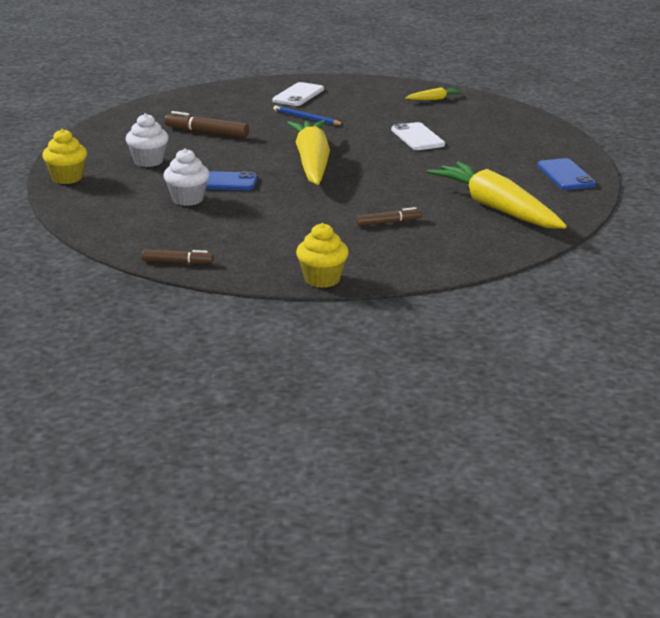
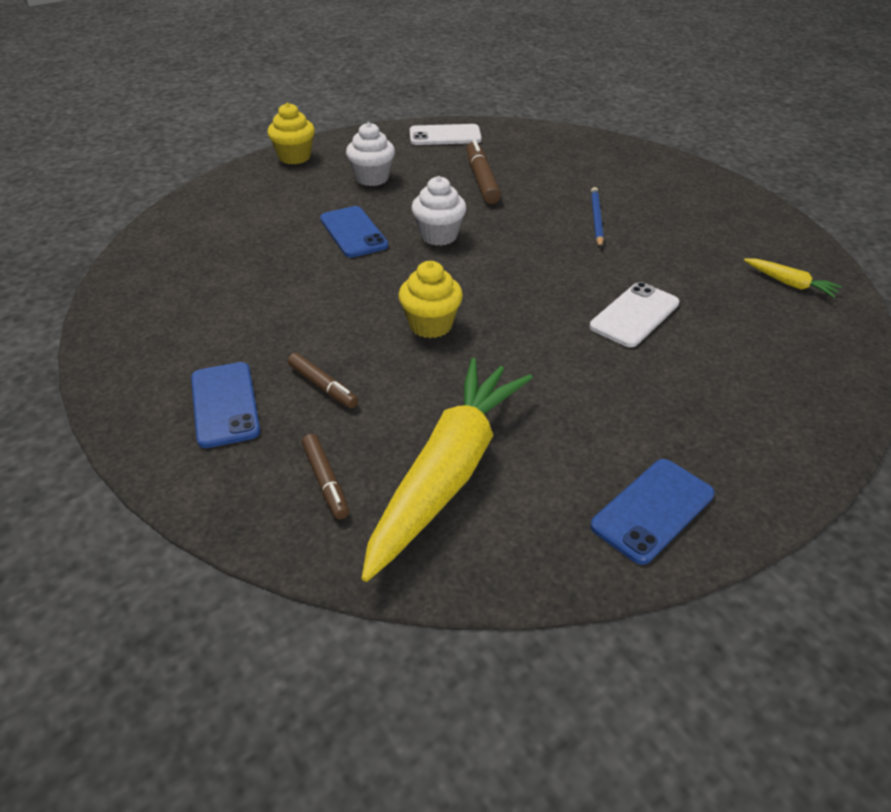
camera: 60 degrees right, 15 degrees up
brown marker [142,249,213,264] -> brown marker moved to [302,434,349,519]
white cupcake [164,148,210,206] -> white cupcake moved to [412,176,466,246]
white phone [272,82,324,106] -> white phone moved to [410,124,482,145]
yellow carrot [287,120,330,185] -> none
yellow cupcake [296,223,349,288] -> yellow cupcake moved to [398,261,463,338]
none -> blue phone [191,362,260,448]

